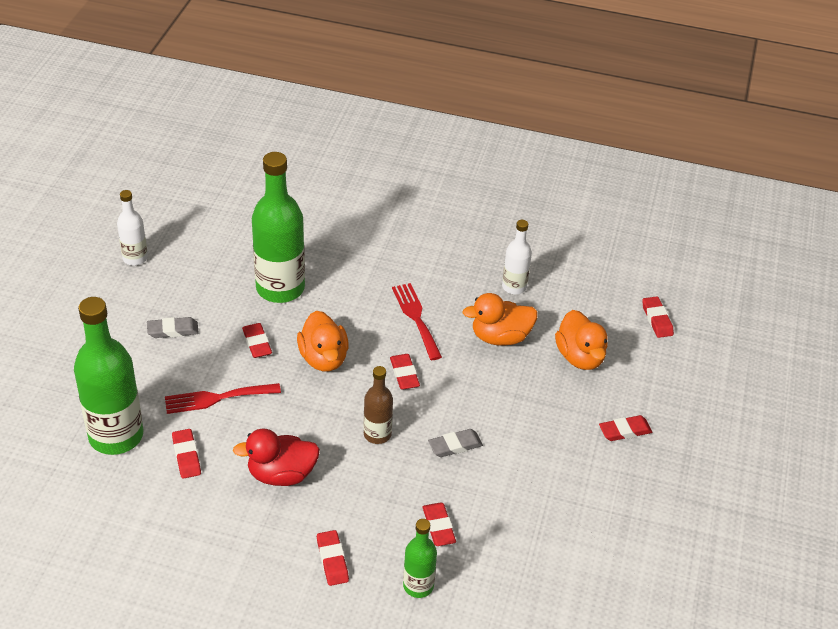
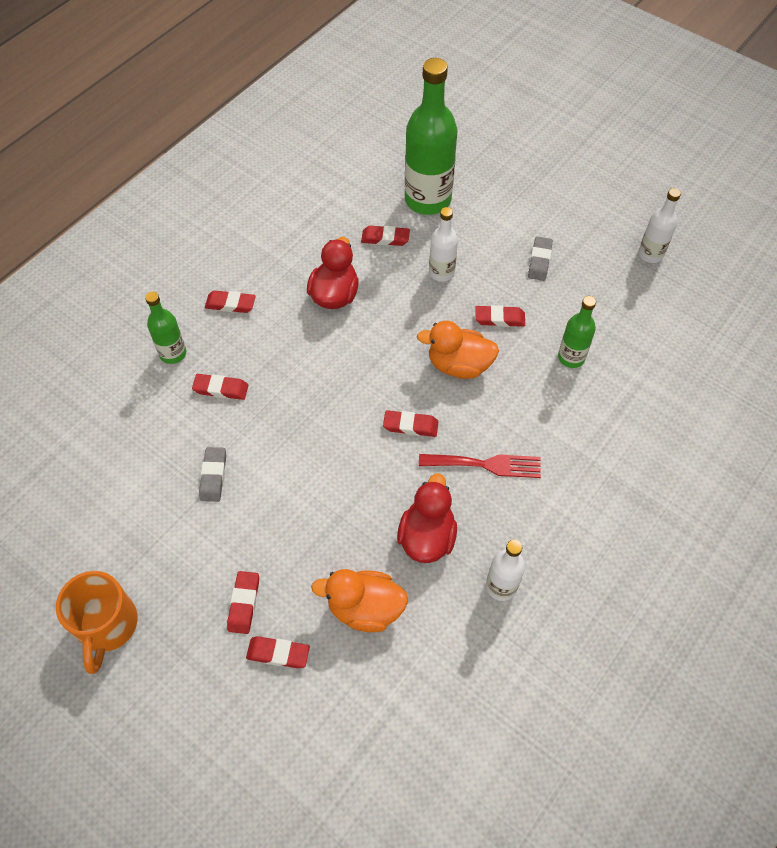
camera: 115 degrees right, 15 degrees up
red fork [165,383,281,414] -> white bottle [429,207,458,282]
green bottle [252,152,305,303] -> green bottle [558,296,596,368], size x0.52
brown bottle [363,366,393,444] -> none
grey eraser [428,429,483,457] -> grey eraser moved to [199,447,226,502]
orange duck [462,293,538,346] -> red duck [397,473,457,563]
red eraser [642,296,674,338] -> red eraser moved to [246,636,310,668]
none -> orange mug [56,571,138,674]

